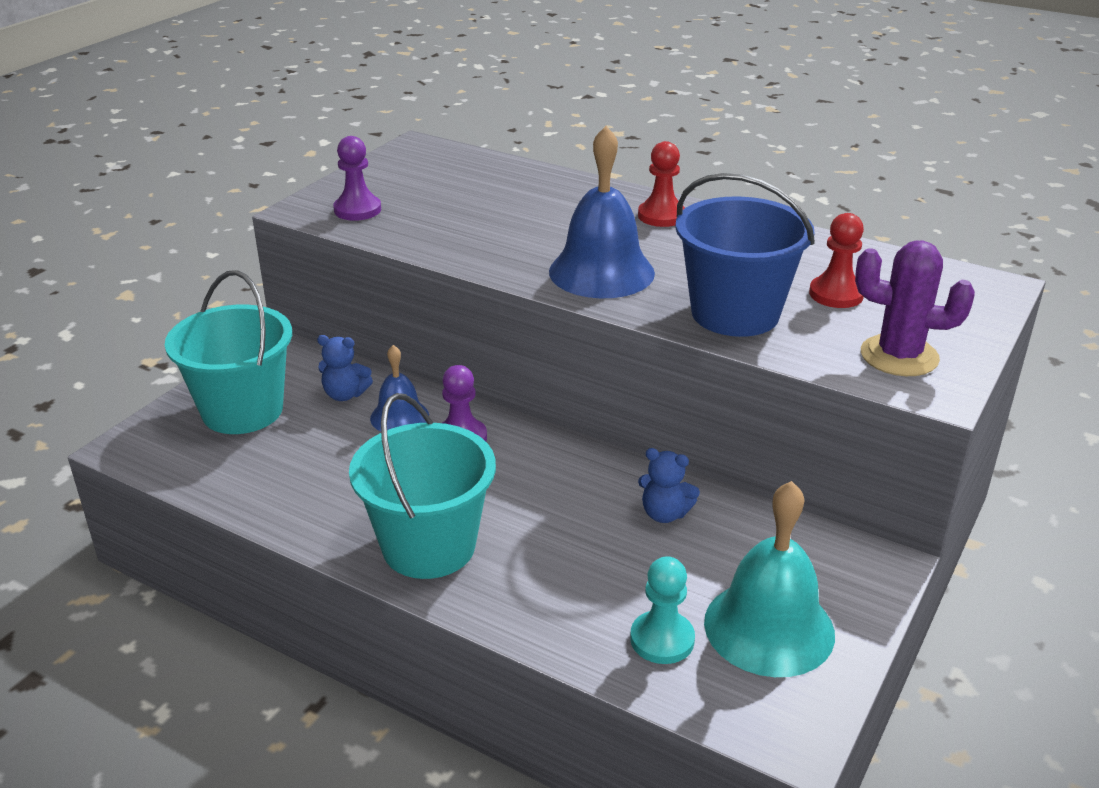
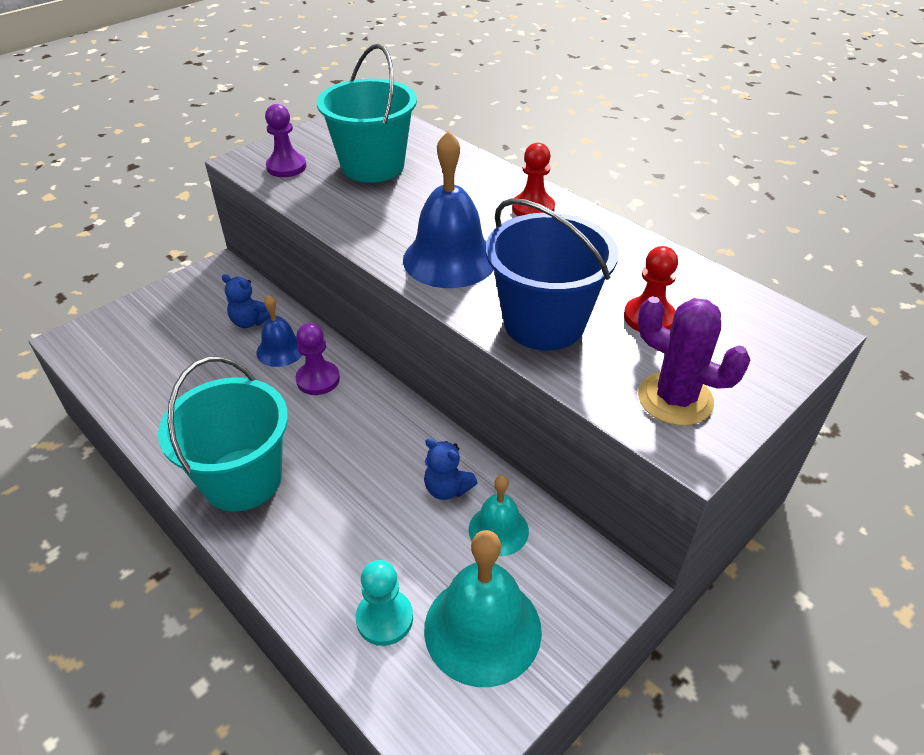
camera: 15 degrees right, 10 degrees up
turquoise bucket [165,270,292,434] -> turquoise bucket moved to [317,44,417,183]
none -> turquoise bell [468,475,529,556]

